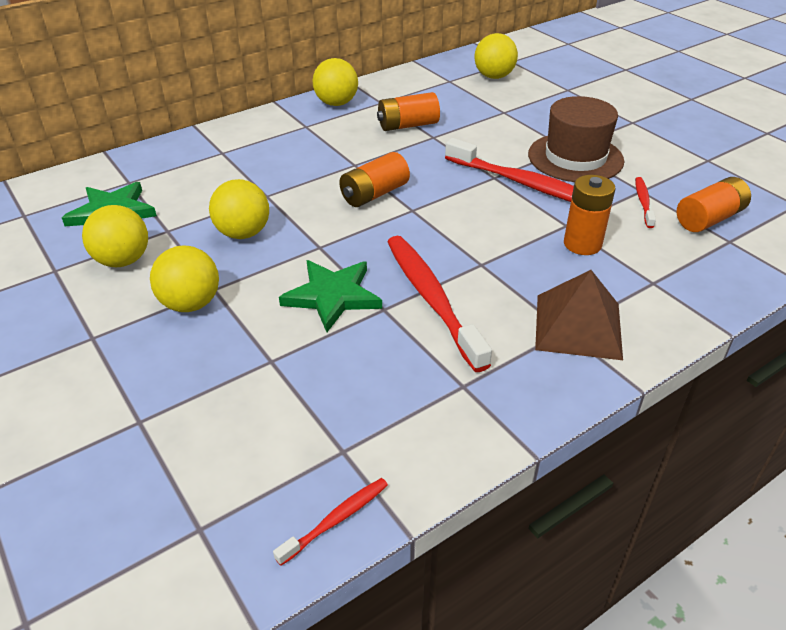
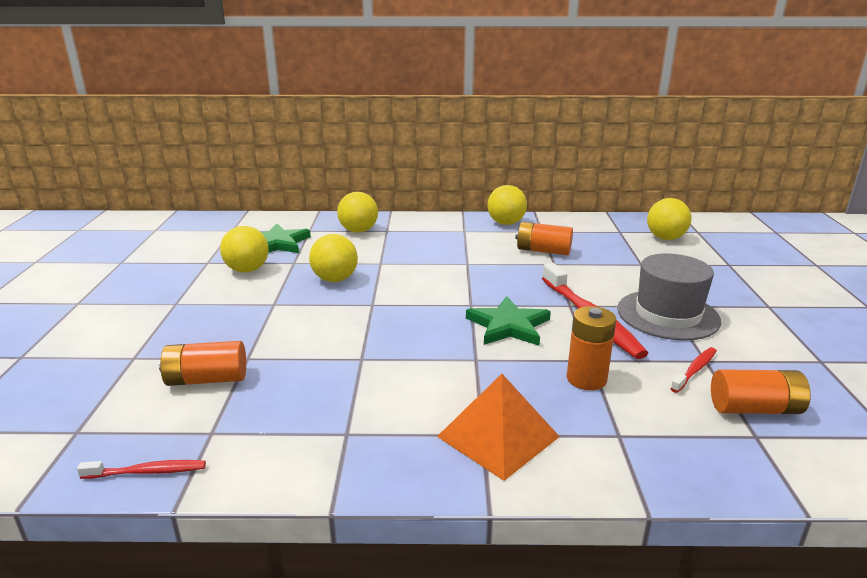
camera: 35 degrees right, 15 degrees down
yellow ball [150,246,219,312] -> yellow ball moved to [337,192,378,233]
green star [279,260,382,332] -> green star moved to [466,296,551,346]
orange battery [339,152,410,207] -> orange battery moved to [159,341,246,386]
red toothbrush [387,236,492,372] -> none
brown hat [528,96,624,182] -> grey hat [617,253,721,340]
brown pyramid [535,270,623,360] -> orange pyramid [437,374,560,481]

